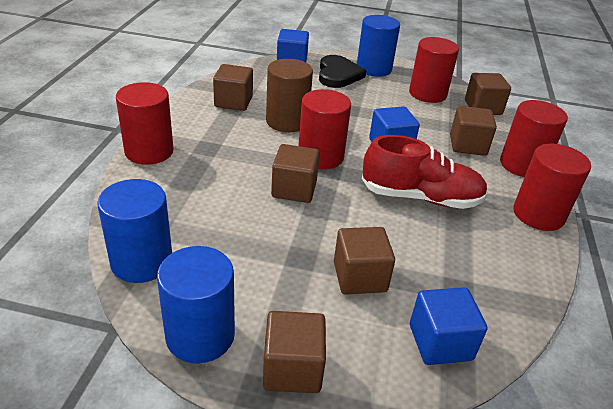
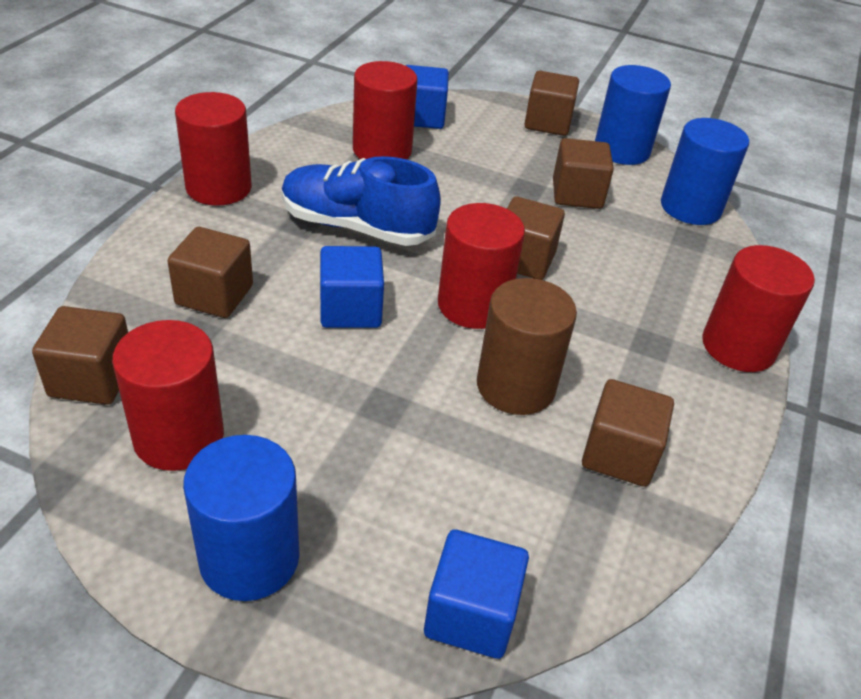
camera: 170 degrees left, 5 degrees up
black heart [319,55,367,88] -> none
brown cube [334,227,395,295] -> brown cube moved to [553,138,614,209]
red shoe [362,135,488,209] -> blue shoe [281,156,441,246]
red cylinder [500,100,568,177] -> red cylinder moved to [353,61,418,159]

